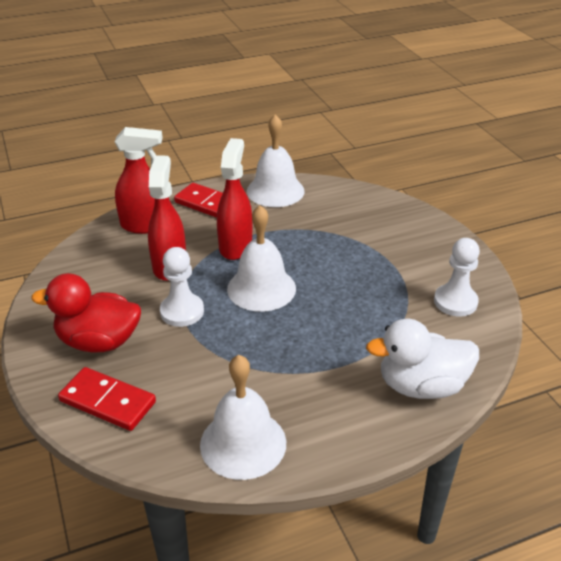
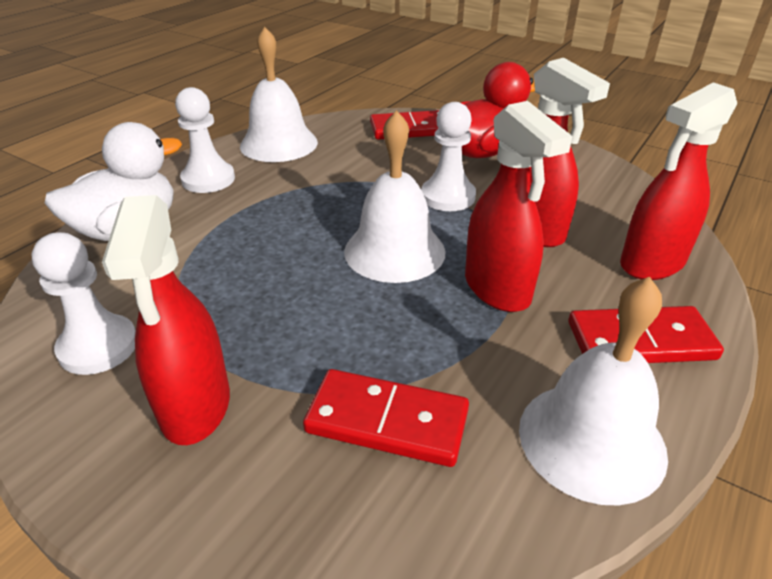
camera: 145 degrees right, 0 degrees up
none -> red spray bottle [102,195,230,445]
none -> white pawn [175,87,235,193]
none -> red domino [303,369,469,467]

